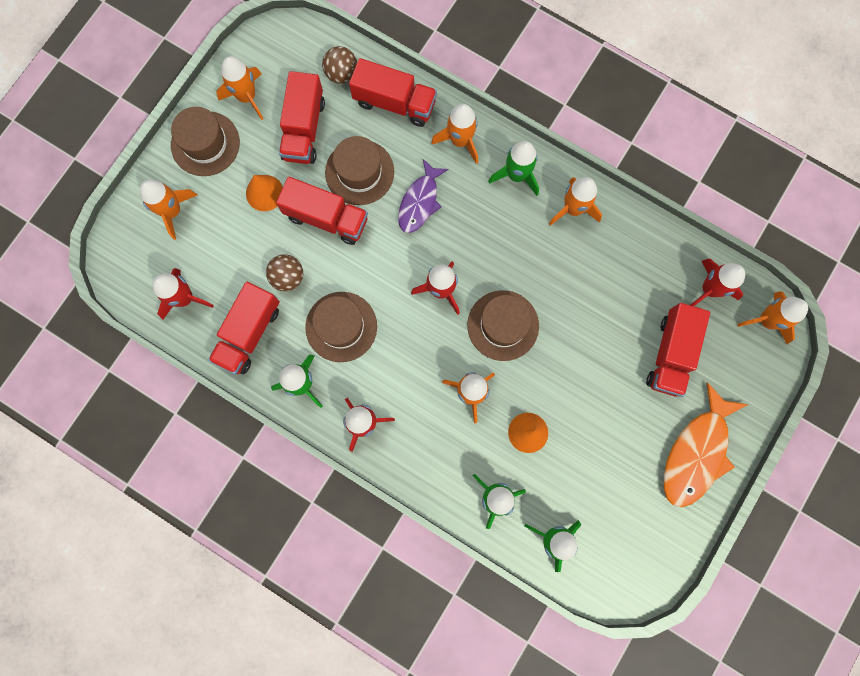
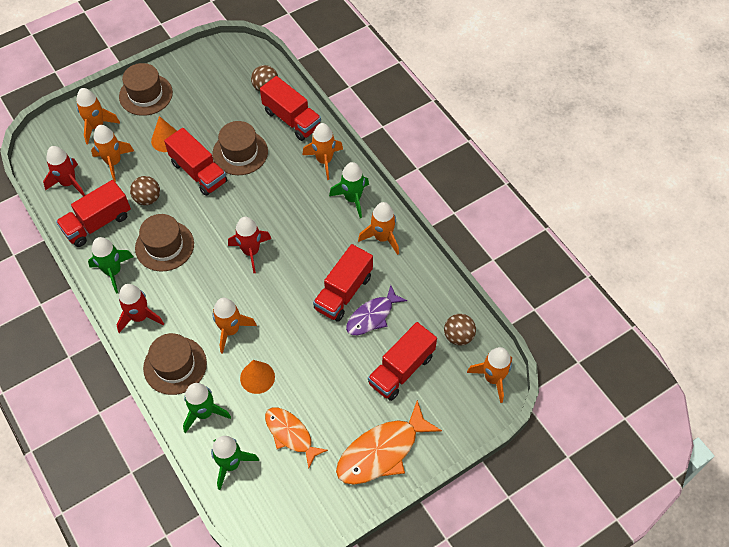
camera: 25 degrees right, 20 degrees down
orange rocket [216,56,264,120] -> orange rocket moved to [91,125,134,182]
red truck [279,71,325,164] -> red truck moved to [313,244,373,322]
purple fish [398,159,449,233] -> purple fish moved to [346,285,407,335]
brown hat [467,290,539,361] -> brown hat moved to [143,333,207,395]
red rocket [691,258,745,306] -> brown ball [444,314,476,346]
none -> orange fish [265,408,328,468]

